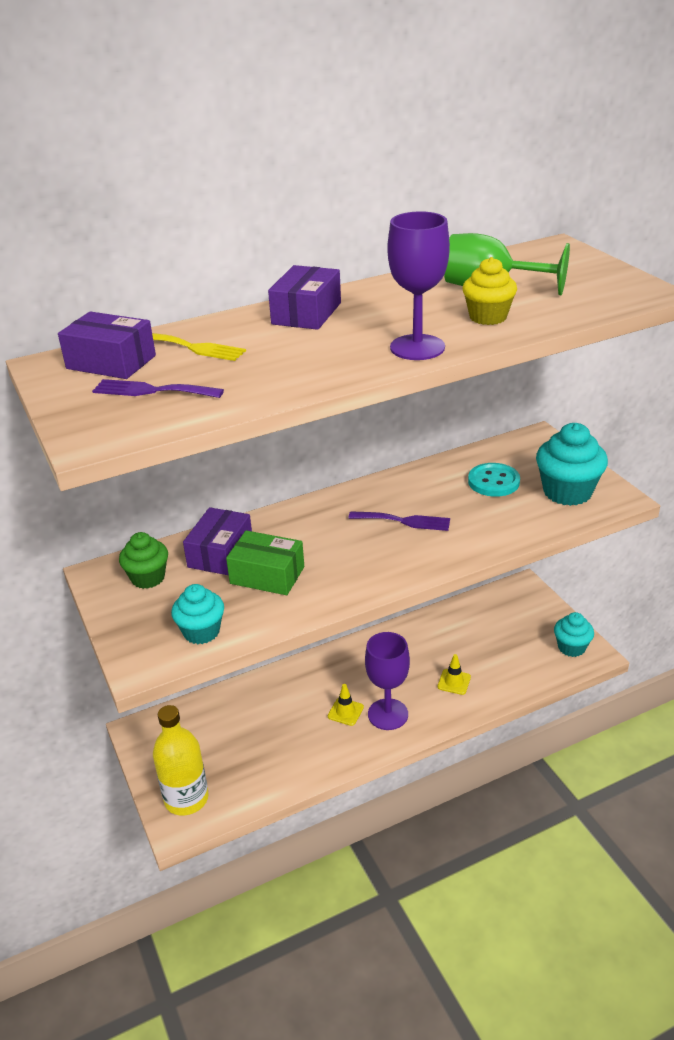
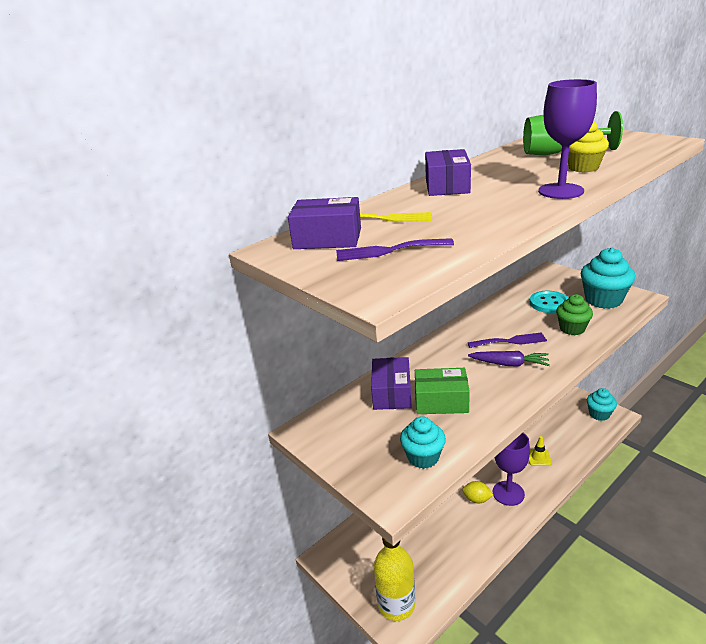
camera: 15 degrees left, 5 degrees down
green cupcake [119,532,168,589] -> green cupcake moved to [556,294,593,335]
yellow traffic cone [328,684,364,726] -> yellow lemon [462,481,493,503]
none -> purple carrot [468,351,550,367]

